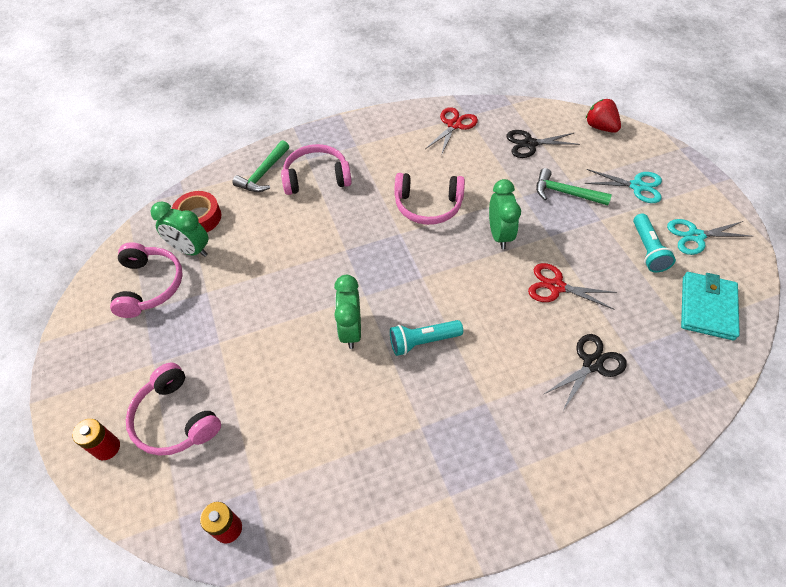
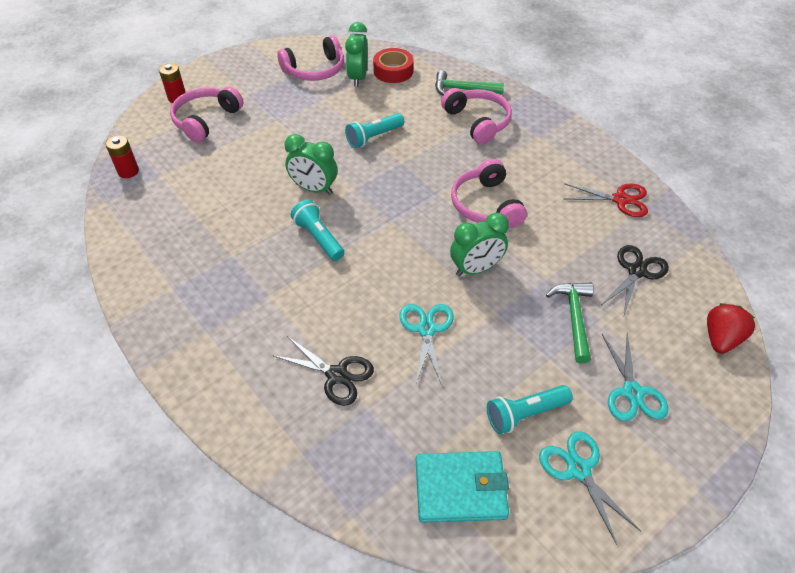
camera: 70 degrees right, 5 degrees down
green clock [334,275,361,349] -> green clock turned 135 degrees counterclockwise [285,134,337,195]
black scissors [506,130,580,158] -> black scissors turned 60 degrees clockwise [602,245,669,315]
red scissors [528,263,617,310] -> turquoise scissors [400,304,454,385]
none -> turquoise flashlight [345,113,404,148]

